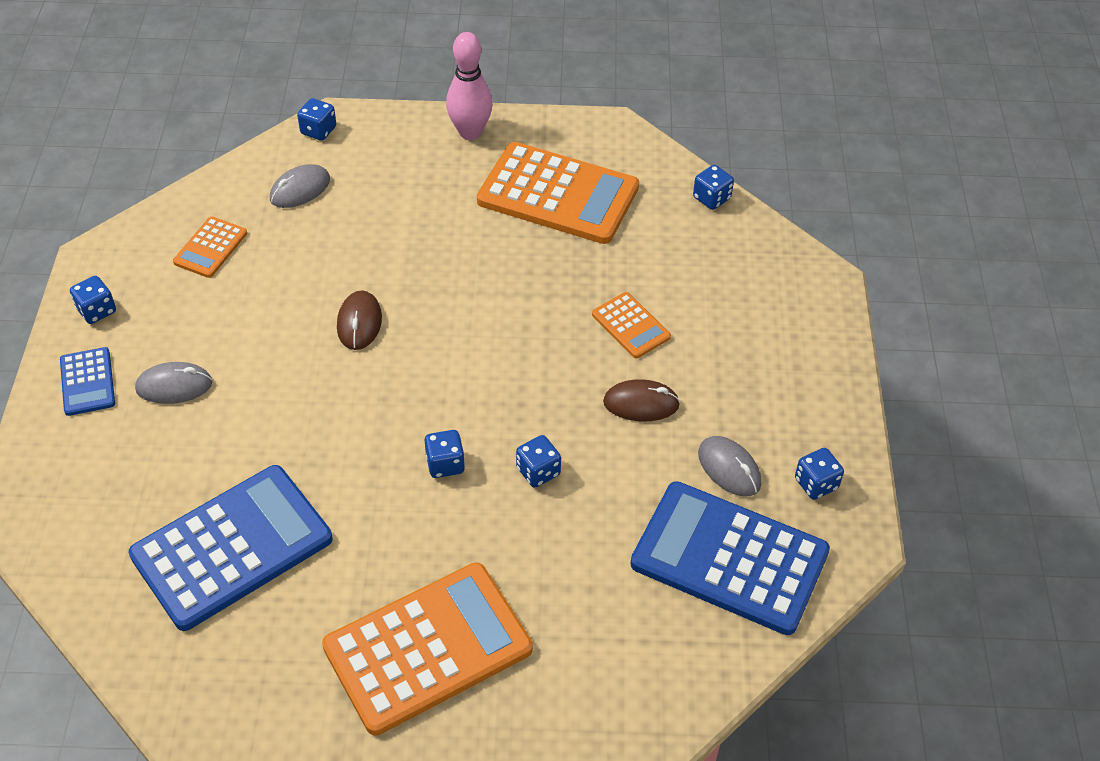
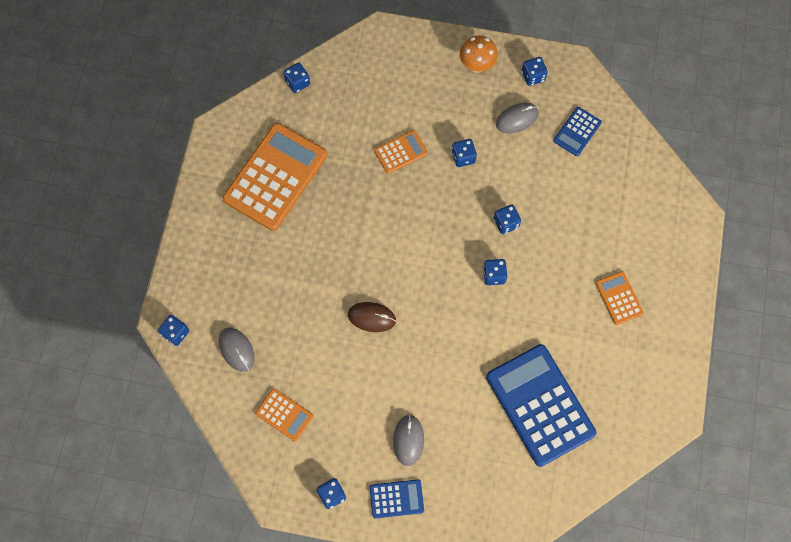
camera: 80 degrees left, 20 degrees up
orange calculator [322,562,533,736] -> orange calculator [596,271,644,325], size x0.47
pink bowling pin [446,32,493,140] -> none
brown mouse [603,379,680,422] -> blue dice [452,139,477,167]
blue calculator [630,481,830,635] -> blue calculator [553,107,602,156], size x0.47
none -> orange mushroom [460,35,498,73]

